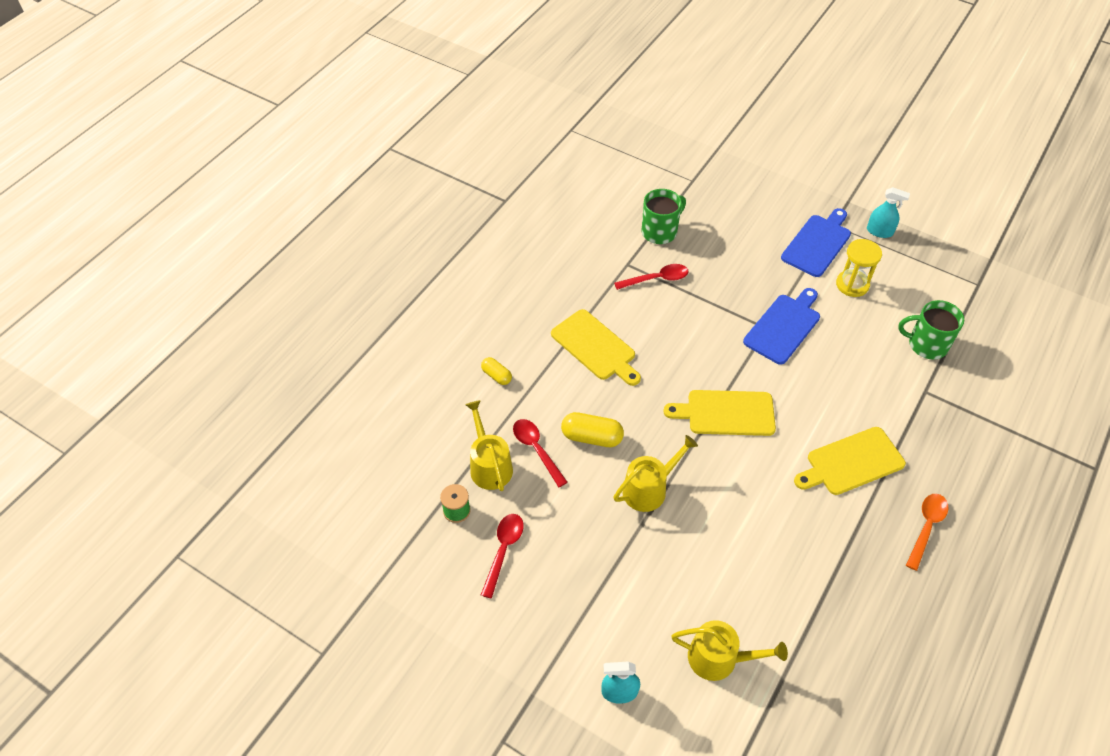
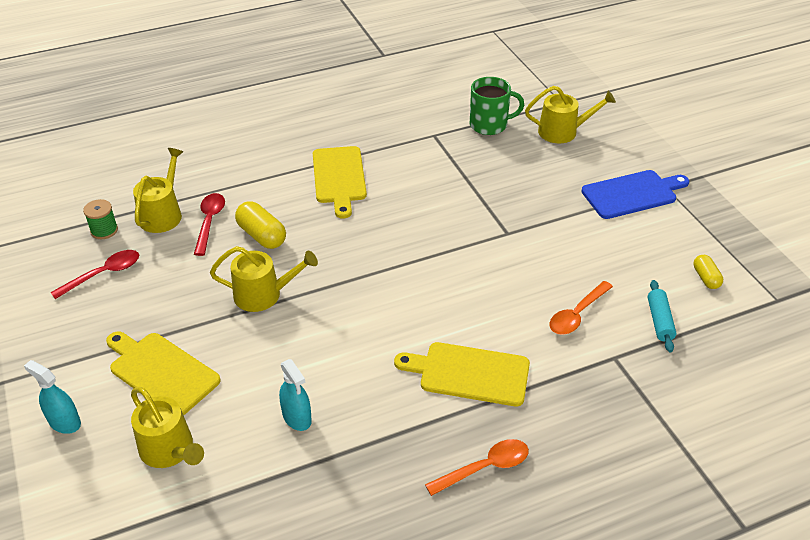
camera: 35 degrees right, 10 degrees down
yellow capsule [481,357,512,385] -> yellow capsule moved to [694,255,723,289]
red spoon [614,264,688,290] -> none
yellow cutting board [663,390,776,436] -> yellow cutting board moved to [106,331,221,415]
blue cutting board [743,288,820,365] -> none
yellow hourglass [836,239,882,297] -> none
turquoise spray bottle [867,187,910,238] -> turquoise spray bottle moved to [279,359,312,431]
green mug [898,300,964,360] -> turquoise rolling pin [648,280,676,353]
none -> yellow watering can [525,86,616,144]
none -> orange spoon [550,281,613,335]

